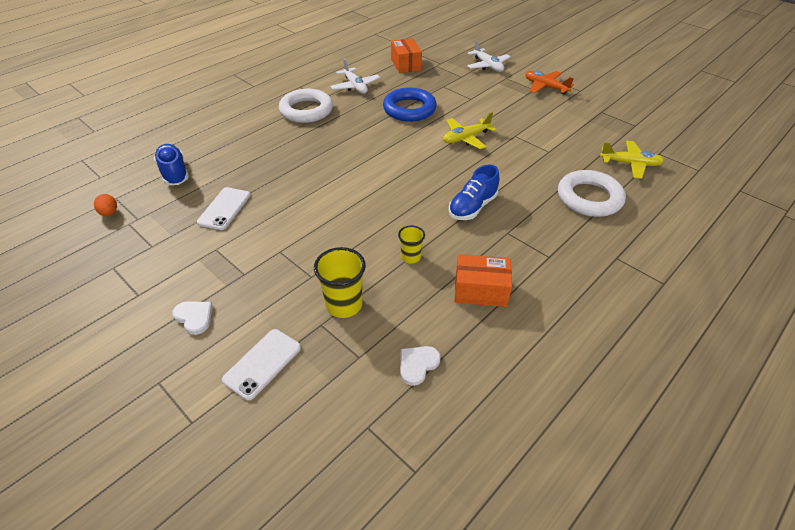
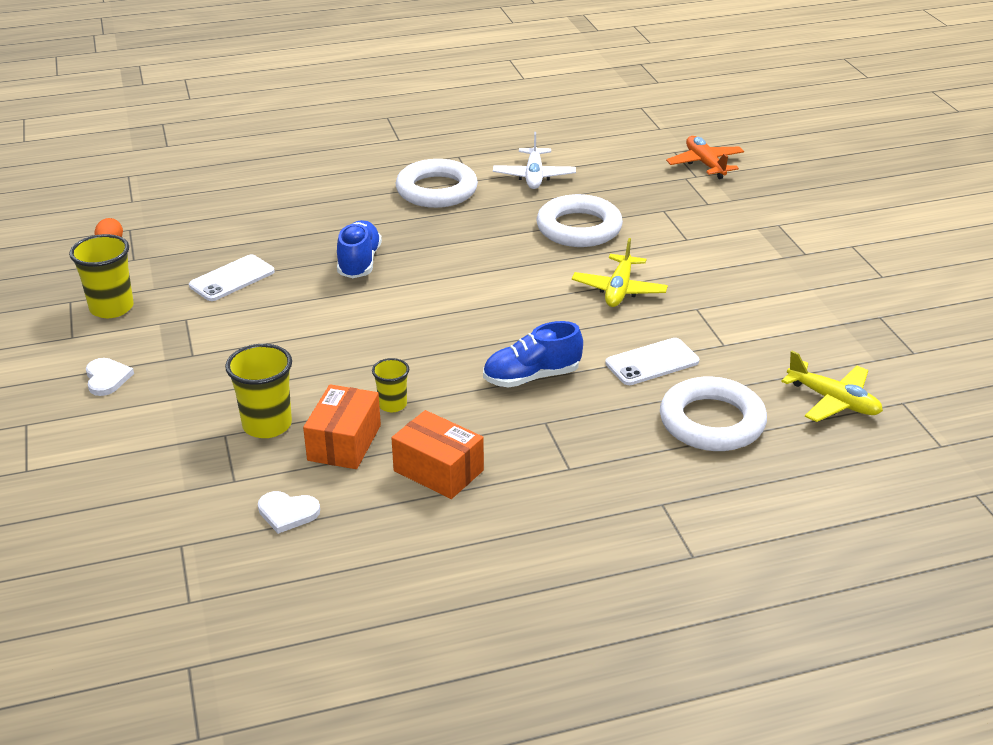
camera: 30 degrees right, 10 degrees down
blue shoe [154,144,189,185] -> blue shoe moved to [337,220,382,278]
white phone [222,329,301,400] -> white phone moved to [605,338,699,385]
blue ring [383,87,437,122] -> white ring [536,194,623,247]
orange box [391,38,422,73] -> orange box moved to [303,384,381,469]
white heart [400,346,440,386] -> white heart turned 150 degrees counterclockwise [258,491,320,534]
yellow plane [443,112,496,149] -> yellow plane turned 75 degrees counterclockwise [572,238,668,307]
white plane [467,40,511,72] -> none
orange plane [525,71,574,95] -> orange plane moved to [666,136,744,179]
none -> yellow cup [69,234,134,318]

